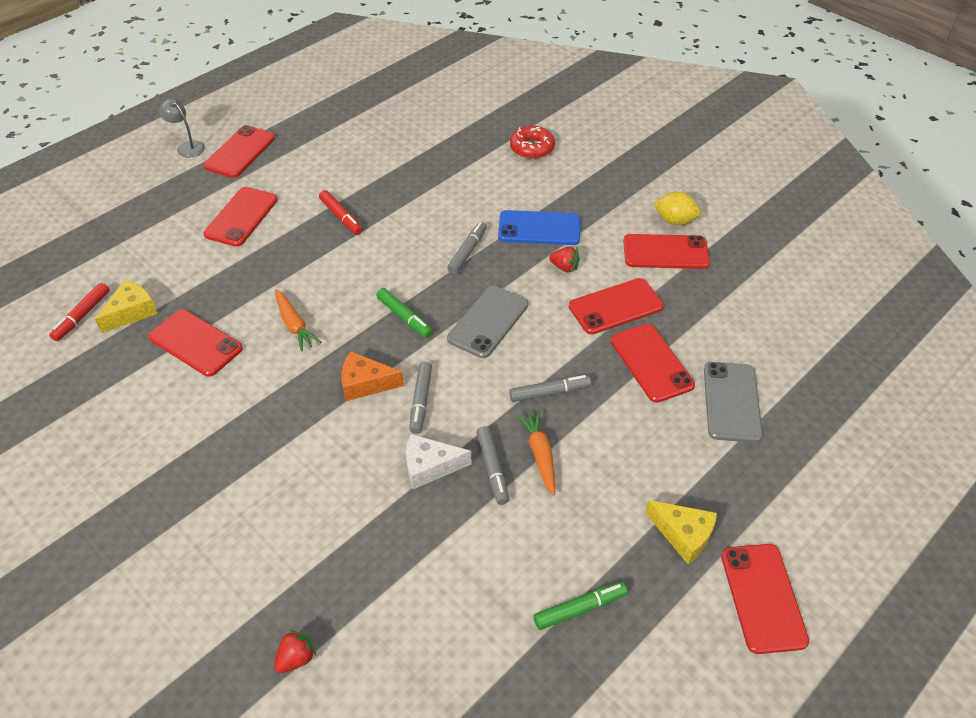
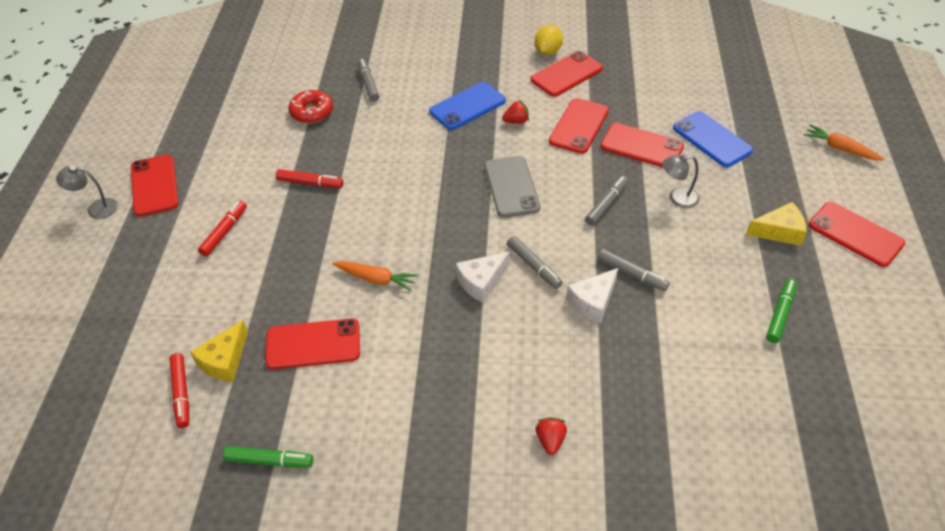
camera: 40 degrees left, 0 degrees up
yellow cheese [95,280,158,333] -> yellow cheese turned 150 degrees counterclockwise [190,320,248,382]
red phone [203,187,278,247] -> red marker [198,201,247,256]
red strawberry [274,630,316,673] -> red strawberry moved to [536,417,567,455]
orange cheese [341,351,404,401] -> white cheese [456,251,510,303]
green marker [376,288,433,338] -> green marker moved to [223,446,313,467]
grey marker [447,222,487,274] -> grey marker moved to [358,59,380,102]
red donut [510,126,555,159] -> red donut moved to [289,90,333,123]
orange carrot [516,409,555,496] -> orange carrot moved to [804,124,884,161]
yellow lemon [653,192,701,225] -> yellow lemon turned 45 degrees counterclockwise [535,25,563,55]
grey phone [704,362,763,443] -> blue phone [673,111,753,167]
none -> grey lamp [662,154,700,208]

